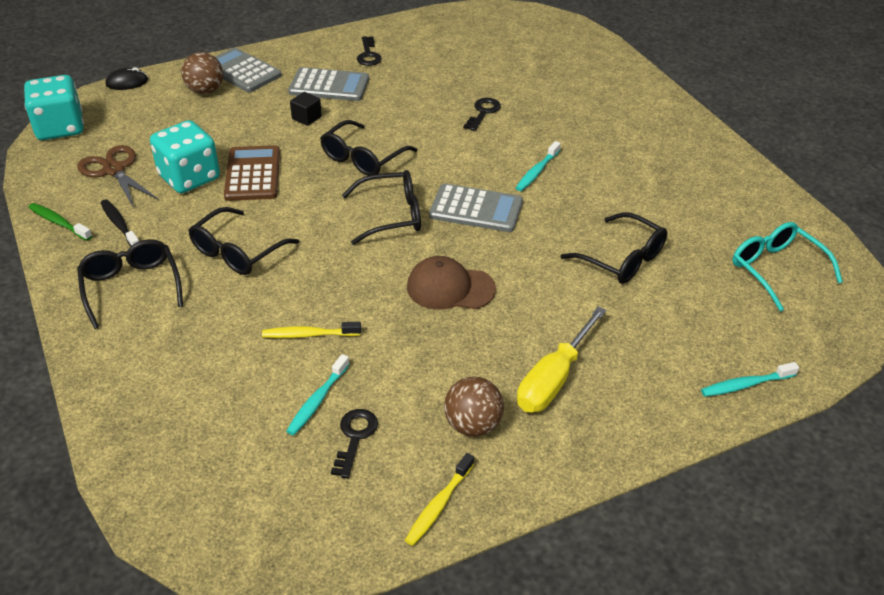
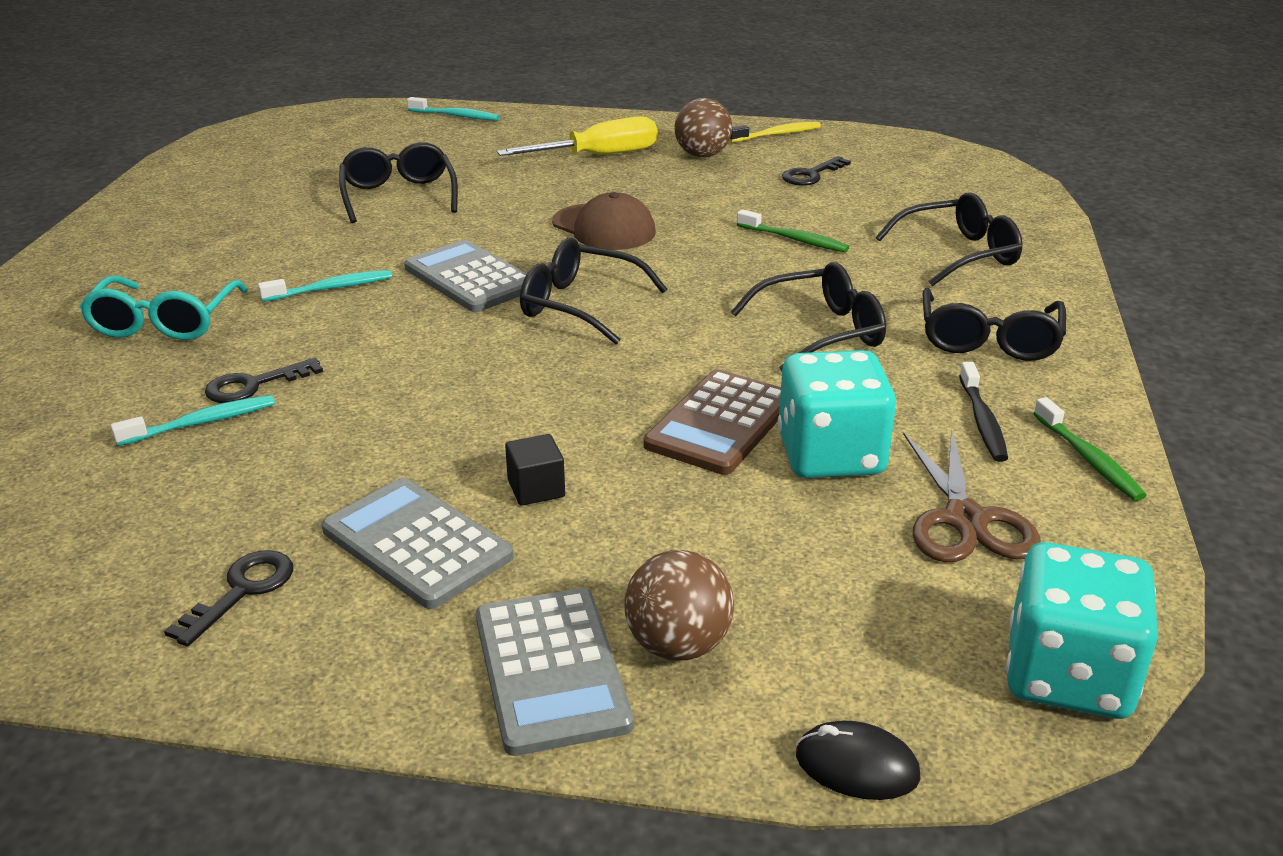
camera: 145 degrees left, 10 degrees down
yellow toothbrush [262,322,361,338] -> green toothbrush [737,209,849,252]
turquoise toothbrush [286,354,350,436] -> turquoise toothbrush moved to [111,395,275,446]
black glasses [320,120,417,176] -> black glasses moved to [876,192,1022,286]
turquoise glasses [733,222,843,312] -> turquoise glasses moved to [79,276,248,340]

